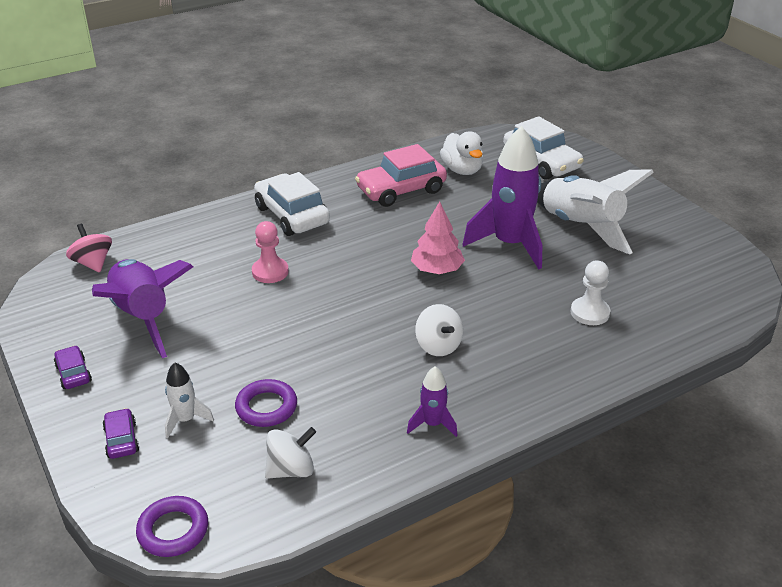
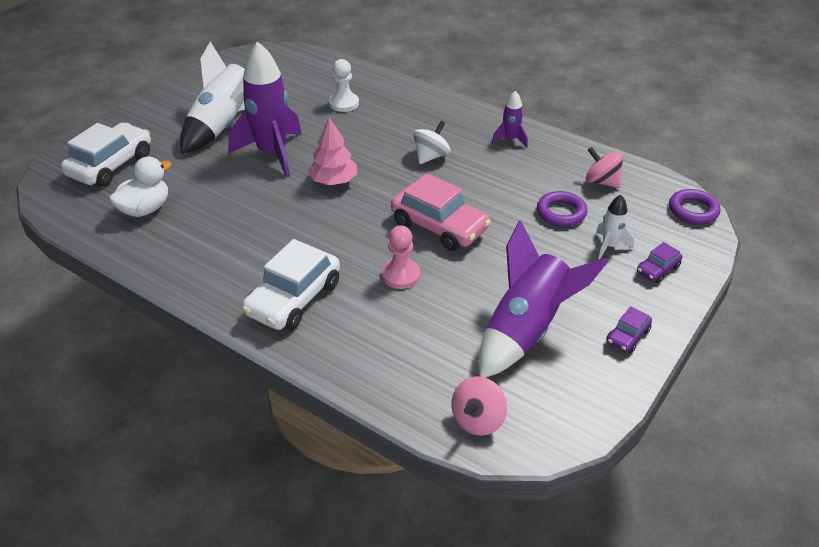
camera: 115 degrees left, 5 degrees up
white spinning top [265,427,316,479] -> pink spinning top [586,147,623,188]
pink car [355,144,447,207] -> pink car moved to [391,173,491,251]

